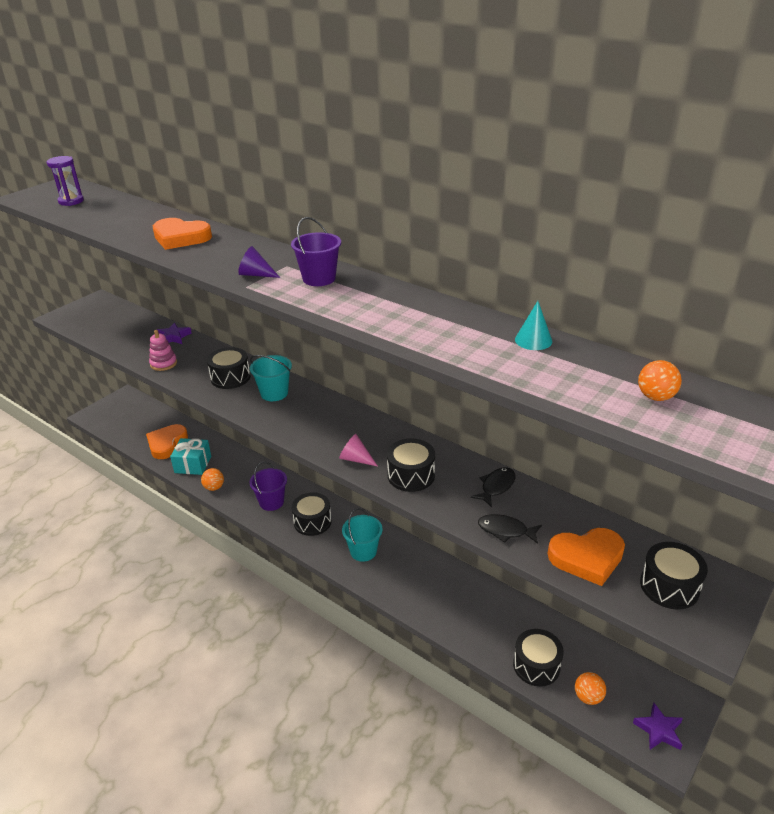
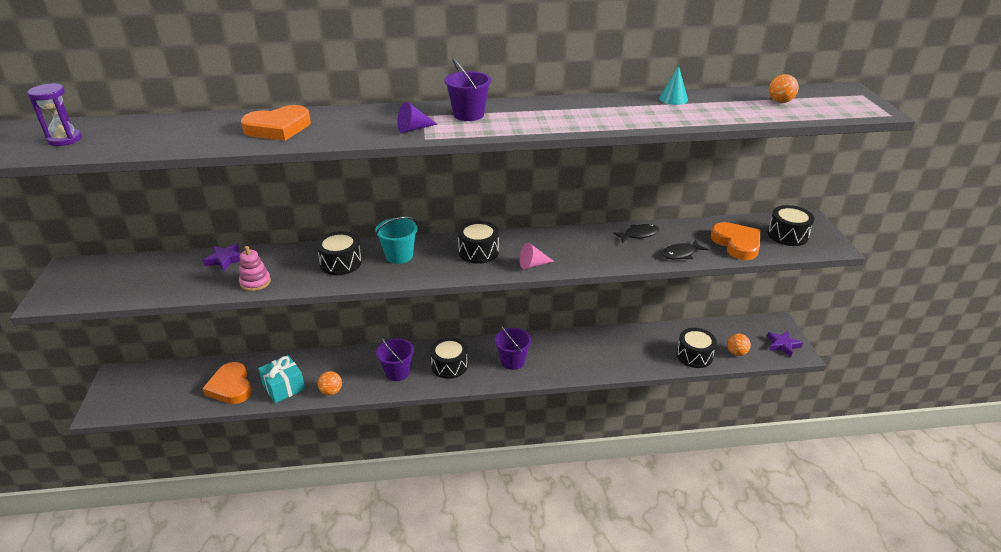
camera: 45 degrees left, 0 degrees up
turquoise bucket [342,508,383,562] -> purple bucket [495,325,532,370]
black drum [387,438,435,492] -> black drum moved to [458,221,499,264]
black fish [471,467,515,507] -> black fish turned 75 degrees clockwise [613,224,659,243]
orange heart [548,528,625,586] -> orange heart turned 60 degrees counterclockwise [711,222,760,260]

